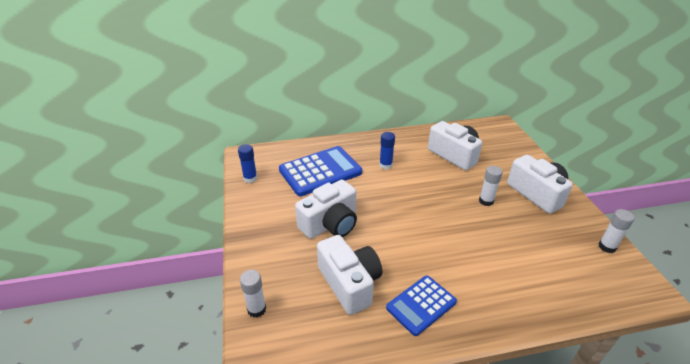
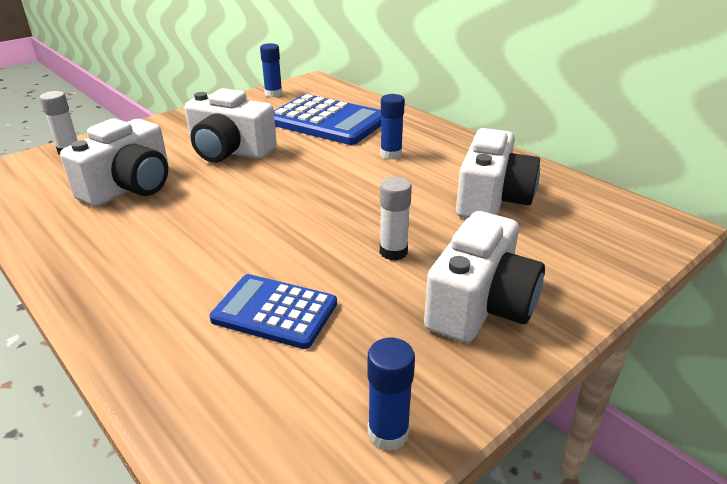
camera: 60 degrees right, 5 degrees down
blue calculator [386,275,457,336] -> blue calculator moved to [209,274,337,349]
white glue stick [599,209,634,253] -> blue glue stick [368,338,415,451]

